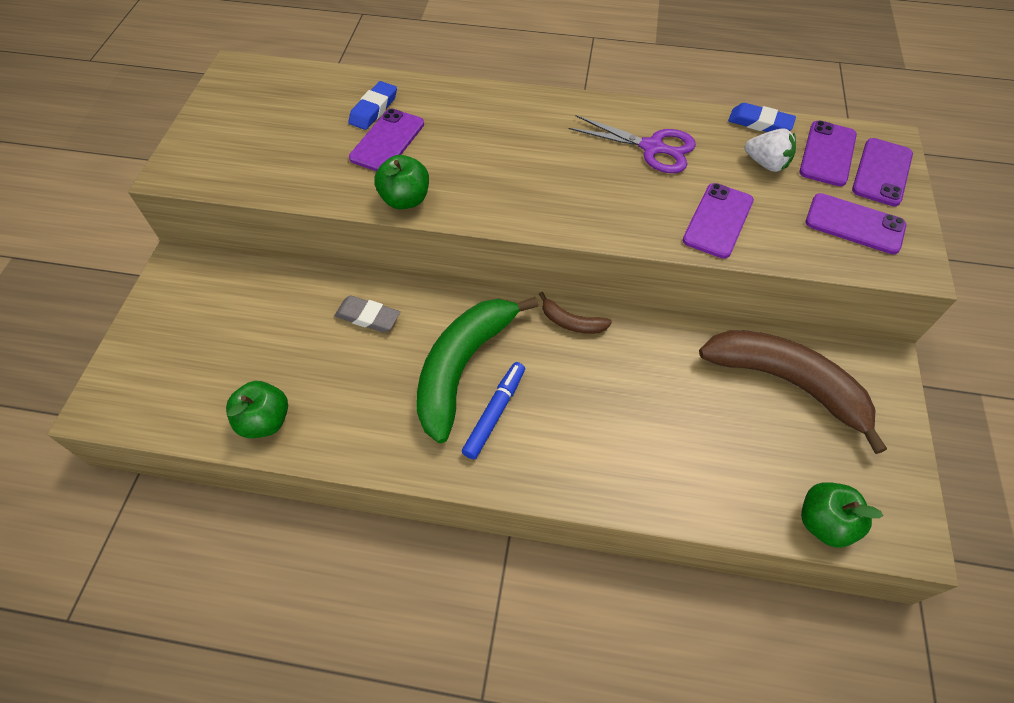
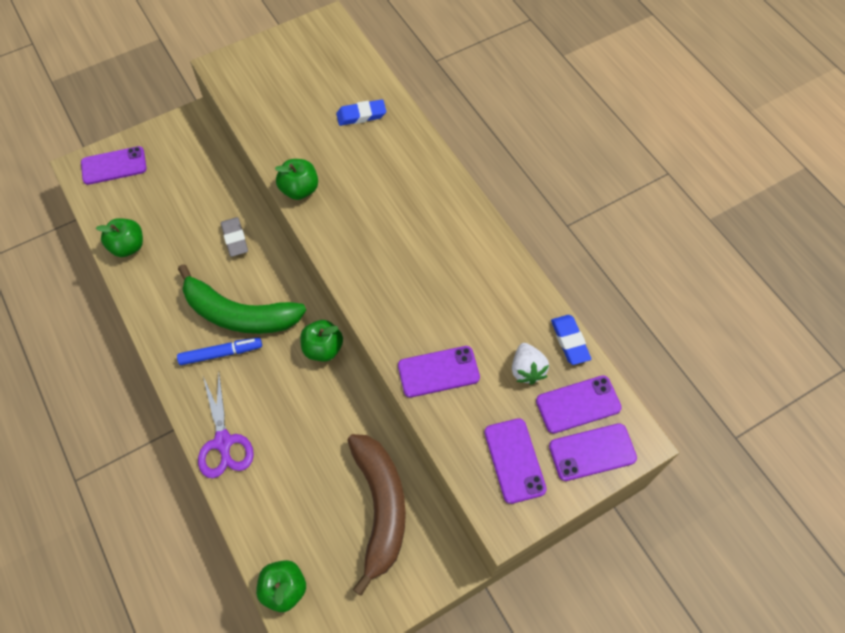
camera: 50 degrees right, 5 degrees up
purple phone [349,109,424,171] -> purple phone moved to [81,146,147,185]
green banana [416,297,538,443] -> green banana turned 150 degrees counterclockwise [178,264,306,334]
brown banana [539,292,612,334] -> green apple [300,320,343,362]
purple scissors [569,115,696,173] -> purple scissors moved to [198,374,254,478]

